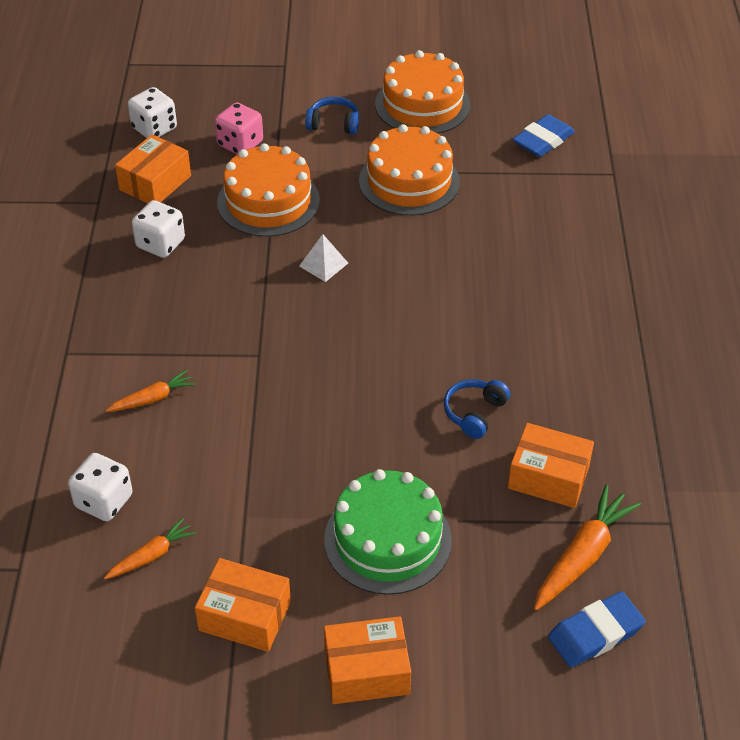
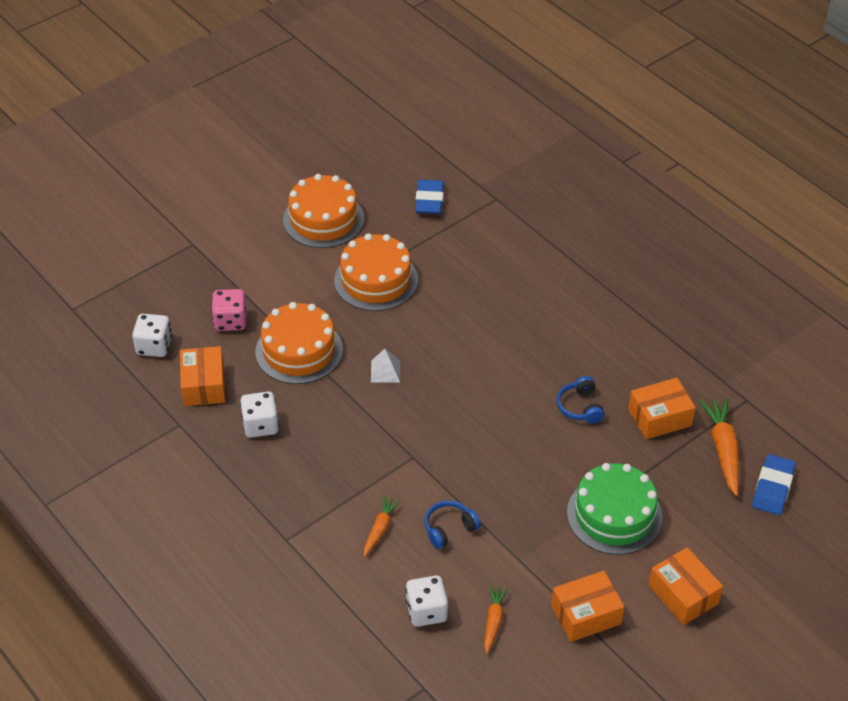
camera: 40 degrees left, 0 degrees up
blue headphones [305,97,359,134] -> blue headphones moved to [424,500,481,549]
orange box [324,616,411,704] -> orange box turned 75 degrees counterclockwise [649,547,723,625]

